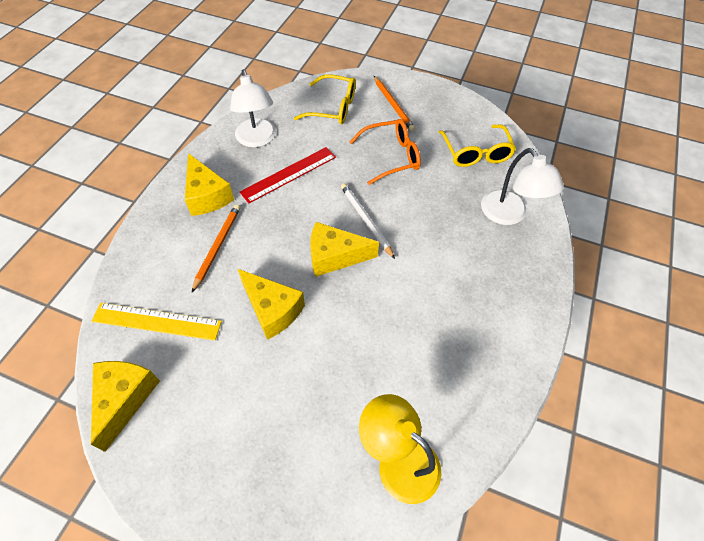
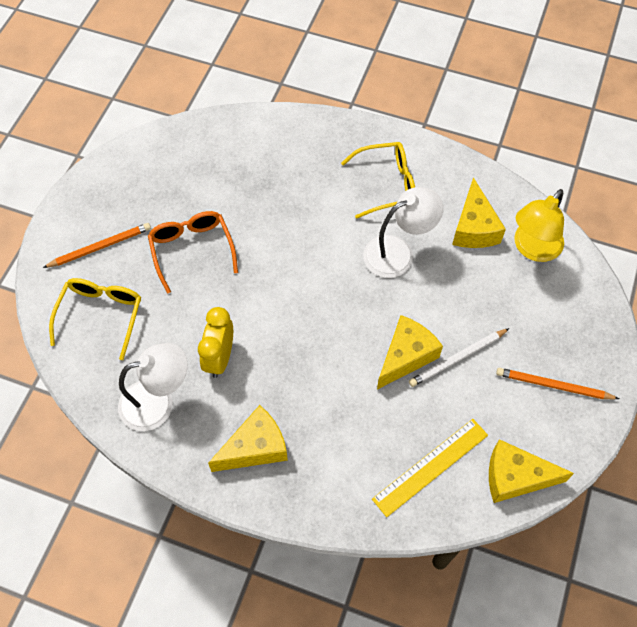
camera: 90 degrees left, 5 degrees up
yellow ruler [92,303,222,341] -> yellow ruler turned 45 degrees clockwise [372,419,488,517]
orange pencil [192,204,240,292] -> orange pencil moved to [496,368,619,399]
red ruler [240,147,336,203] -> yellow clock [198,307,233,378]
yellow cheese [310,222,379,277] -> yellow cheese moved to [452,177,506,248]
white pencil [341,183,395,259] -> white pencil moved to [409,328,510,387]
yellow glasses [439,124,516,167] -> yellow glasses moved to [341,142,415,219]
white lamp [481,148,564,225] -> white lamp moved to [363,187,443,278]

